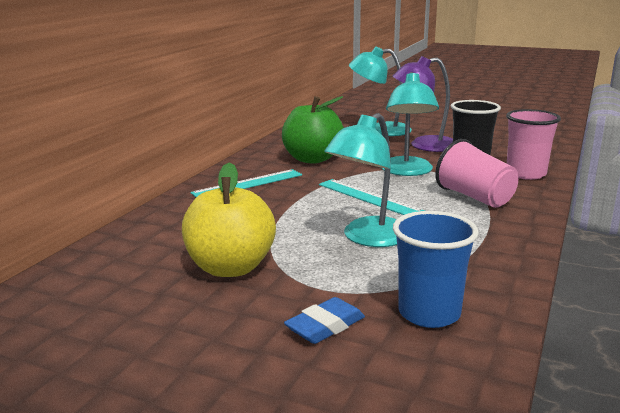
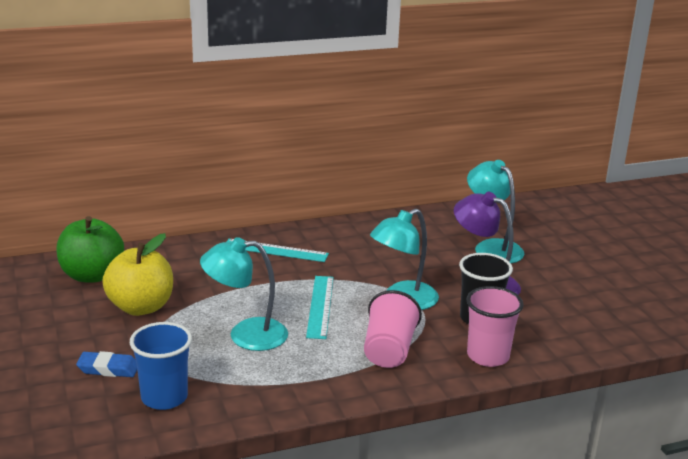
camera: 45 degrees right, 5 degrees up
green apple [282,96,344,164] -> green apple moved to [56,216,124,283]

